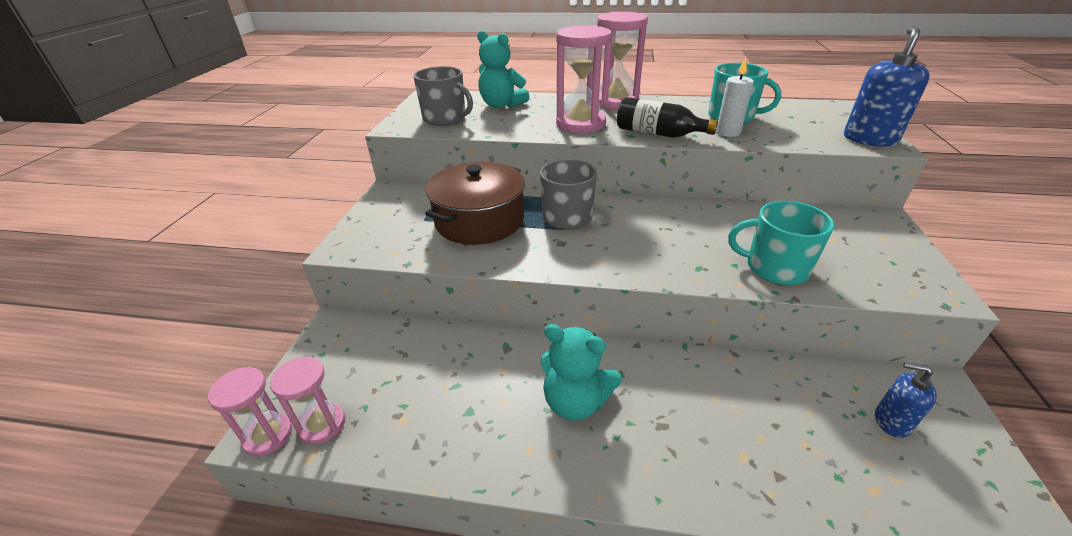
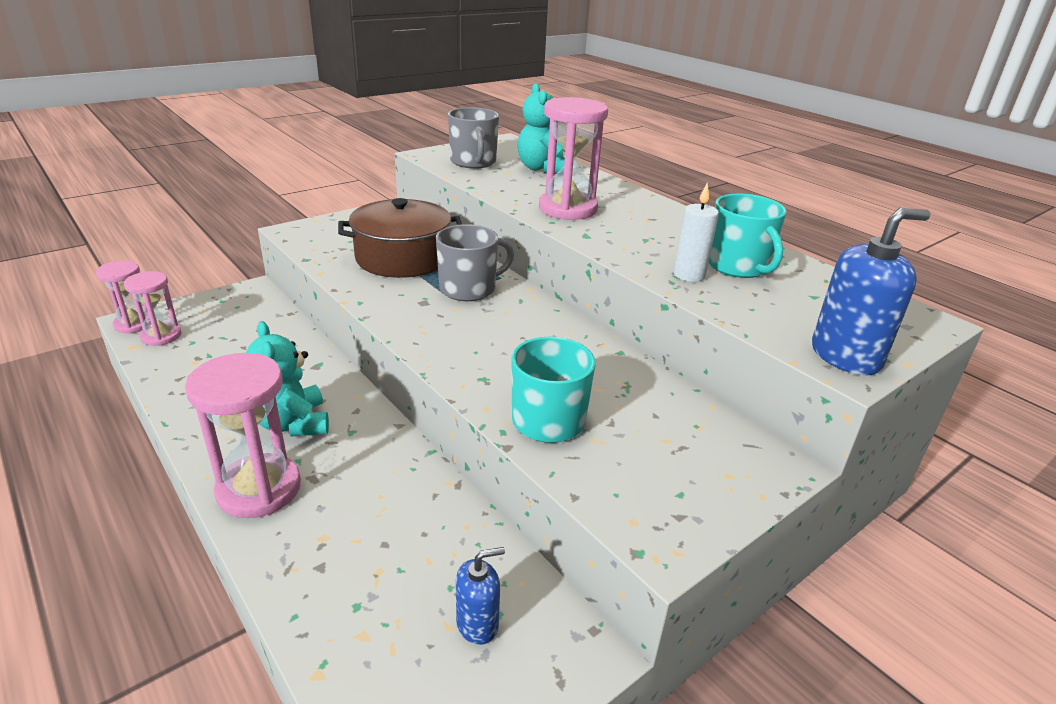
camera: 40 degrees right, 5 degrees down
pink hourglass [597,12,648,109] -> pink hourglass moved to [185,353,301,518]
black bottle [617,97,718,138] -> none
blue soap dispenser [875,362,937,438] -> blue soap dispenser turned 90 degrees clockwise [456,547,505,645]

